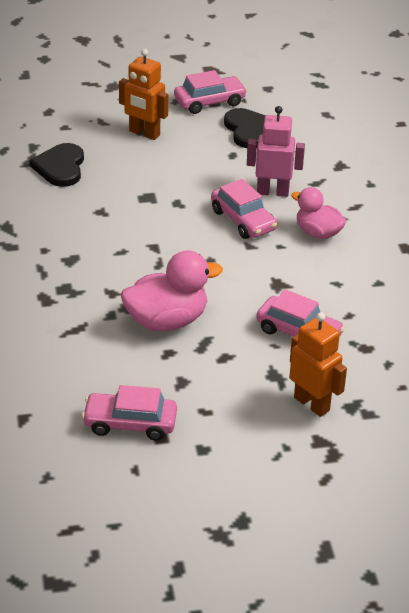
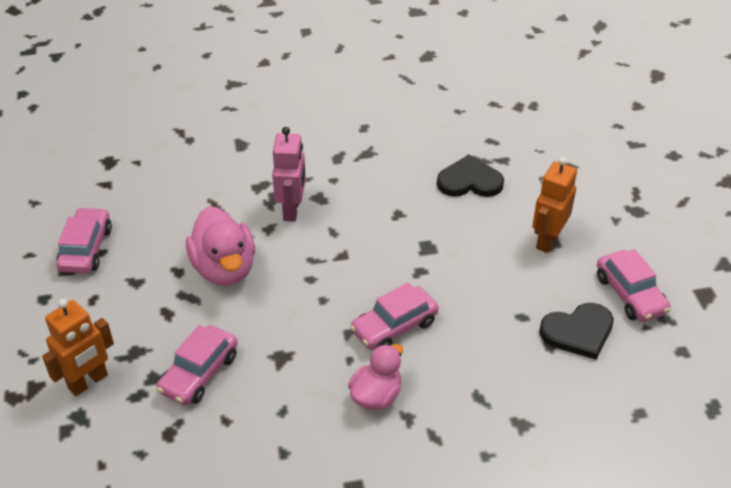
camera: 90 degrees right, 5 degrees up
pink robot [247,106,305,197] -> pink robot moved to [272,127,306,222]

